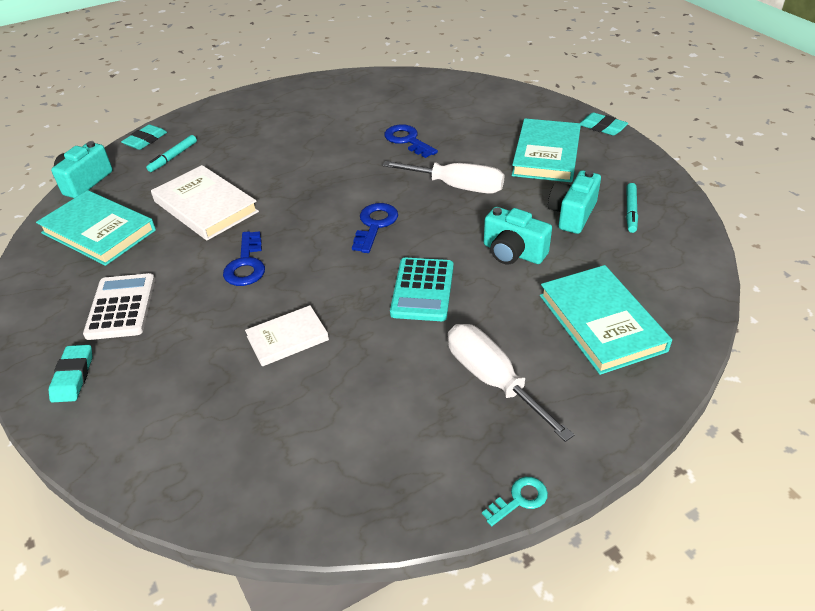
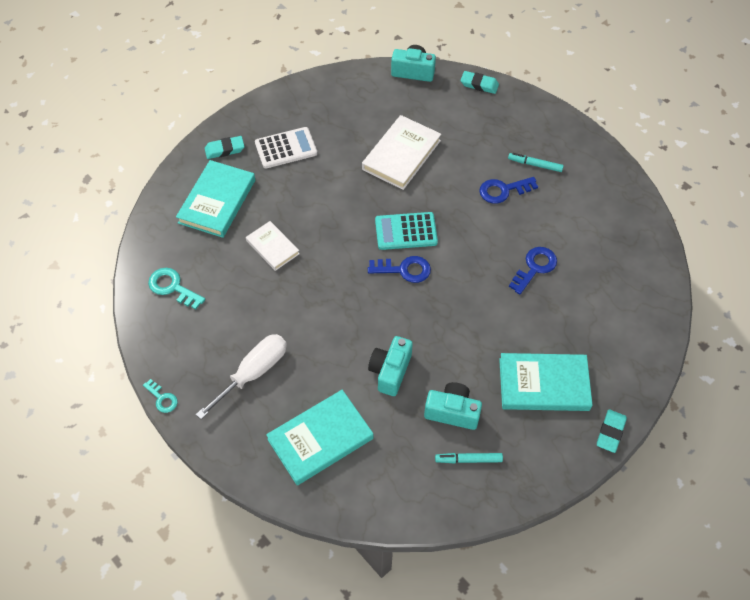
camera: 75 degrees right, 15 degrees up
turquoise book [36,190,156,266] -> turquoise book moved to [176,160,255,238]
turquoise marker [146,135,197,172] -> turquoise marker moved to [508,153,564,172]
blue key [223,231,265,286] -> blue key moved to [479,177,538,204]
white screwdriver [382,161,505,194] -> none
turquoise calculator [390,258,454,321] -> turquoise calculator moved to [375,212,438,250]
none -> turquoise key [148,268,205,310]

